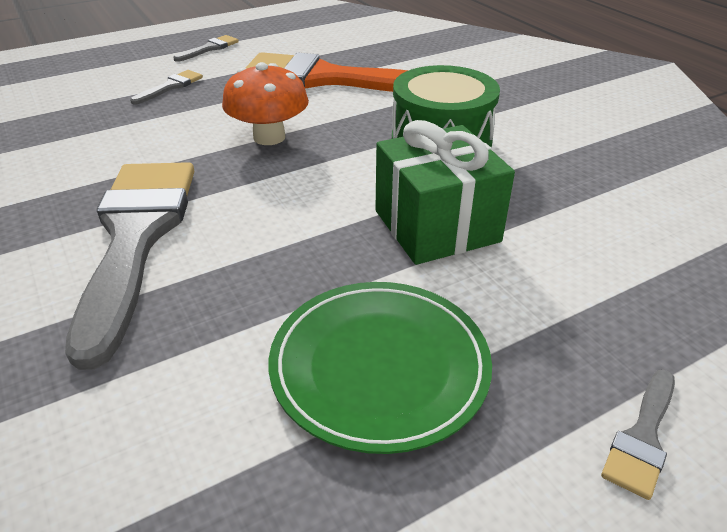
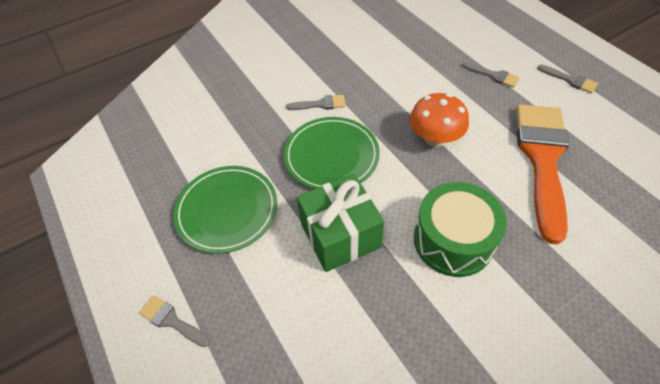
camera: 90 degrees right, 15 degrees up
grey brush [65,162,194,370] -> grey brush [286,95,346,110], size x0.40
none -> green plate [284,117,380,189]

